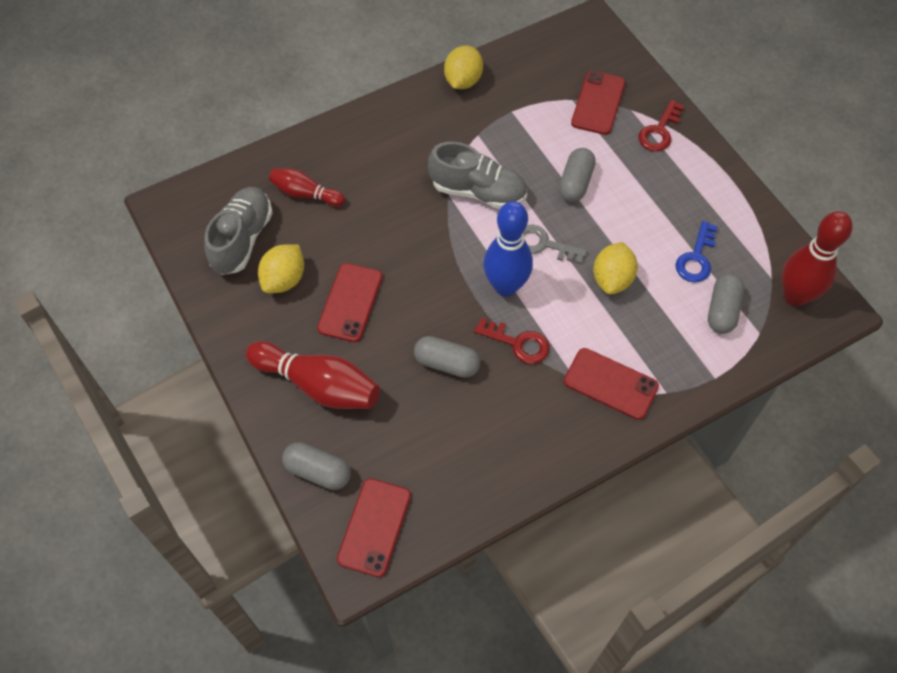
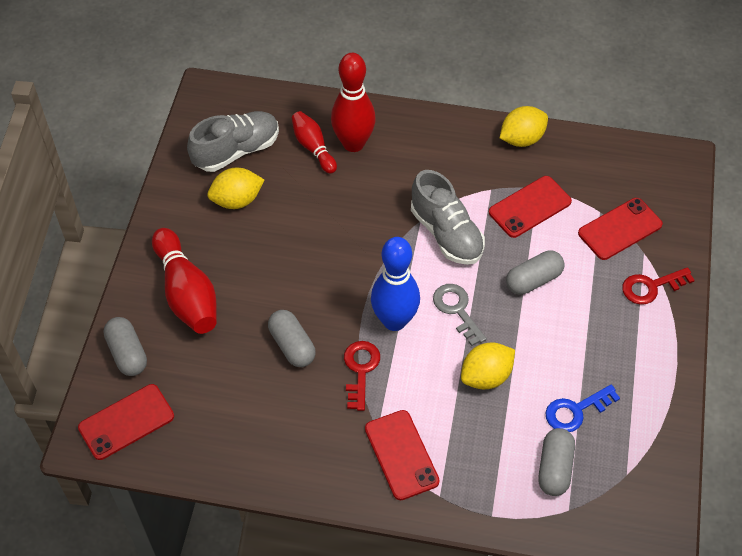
camera: 40 degrees right, 5 degrees down
red phone [317,263,383,342] -> red phone moved to [489,176,572,238]
red key [474,318,550,364] -> red key turned 150 degrees counterclockwise [344,341,380,411]
grey capsule [708,273,744,334] -> grey capsule turned 45 degrees counterclockwise [538,428,575,496]
red bowling pin [782,211,853,306] -> red bowling pin moved to [331,53,376,152]

